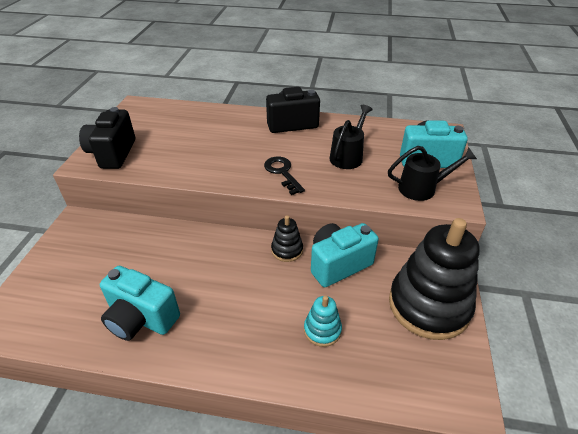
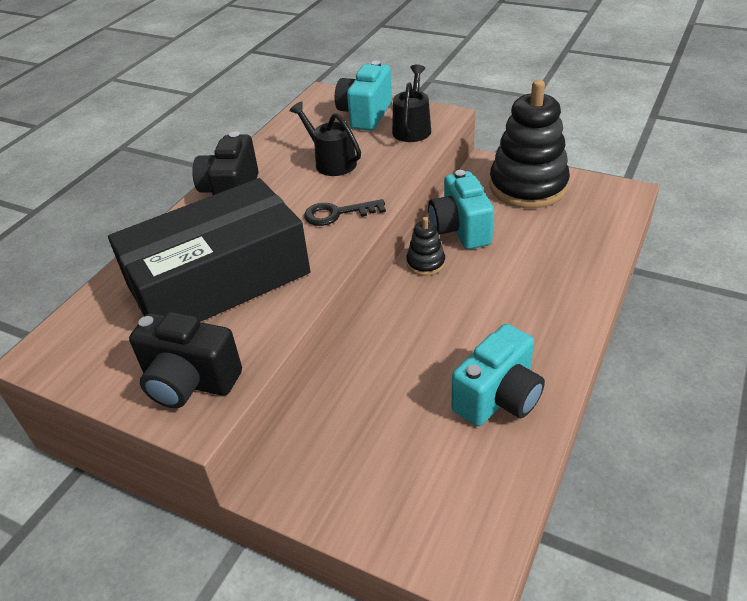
camera: 70 degrees left, 0 degrees up
turquoise stacking toy [304,296,342,347] -> none
none -> black box [108,178,310,322]

